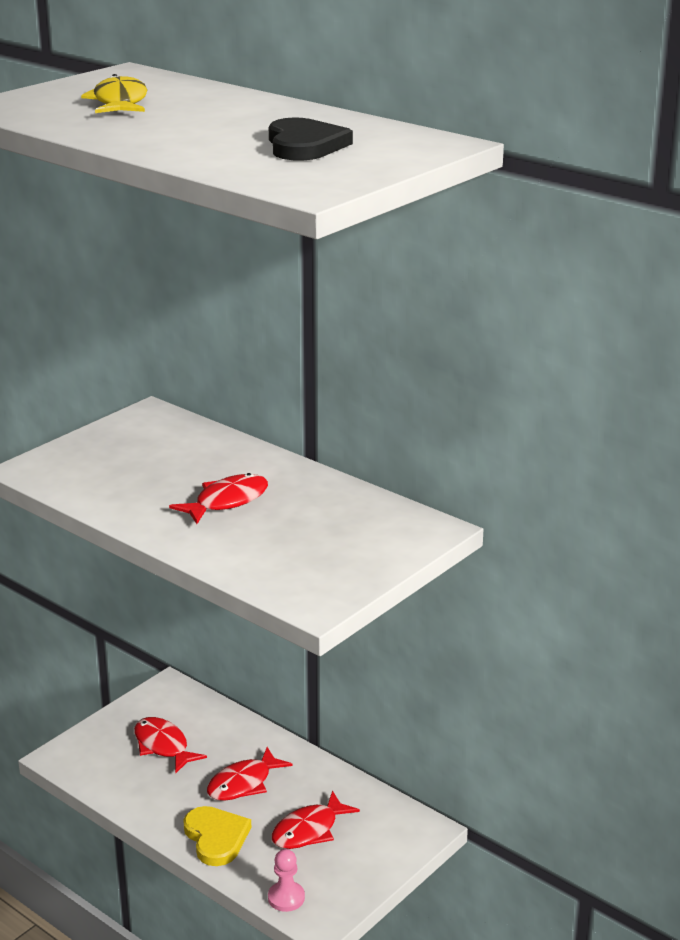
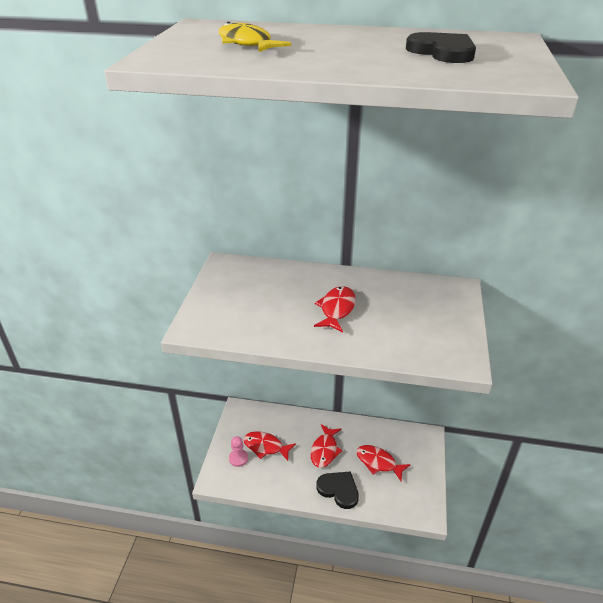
camera: 30 degrees left, 10 degrees up
yellow heart [183,806,251,866] -> black heart [316,471,359,509]
pink pawn [268,849,305,912] -> pink pawn moved to [229,436,248,467]
red fish [272,791,360,849] -> red fish turned 105 degrees clockwise [357,445,411,481]

